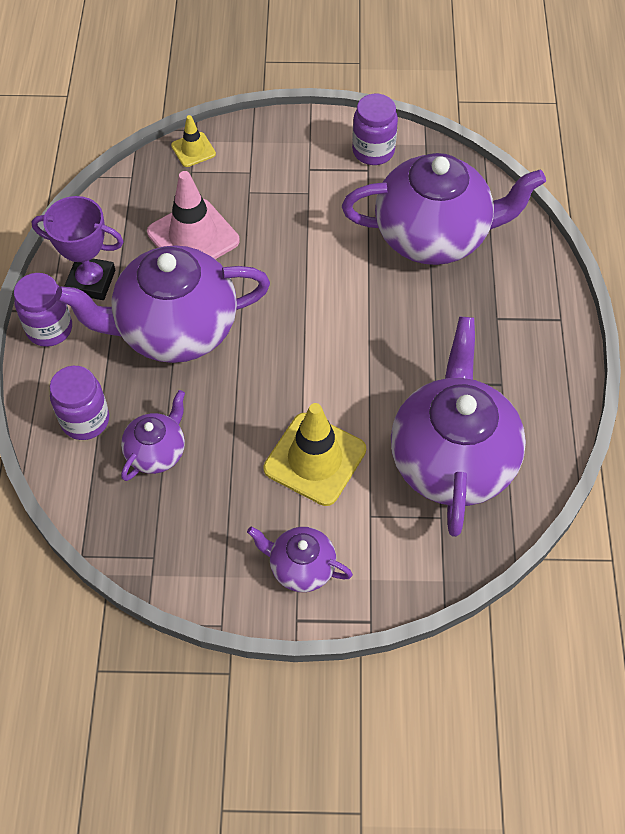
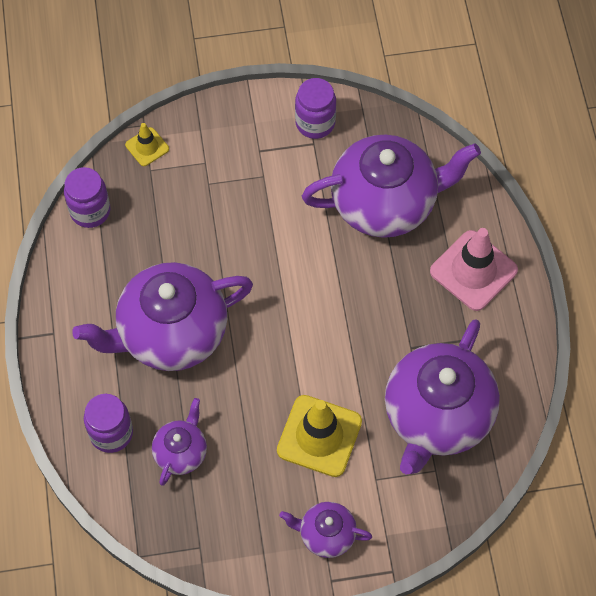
camera: 10 degrees left, 5 degrees up
purple jar [14,273,72,347] -> purple jar moved to [64,167,110,228]
purple trophy [31,196,124,300] -> none
pink traffic cone [147,171,240,259] -> pink traffic cone moved to [430,228,518,311]
purple teapot [391,317,526,537] -> purple teapot turned 150 degrees counterclockwise [385,319,500,474]

